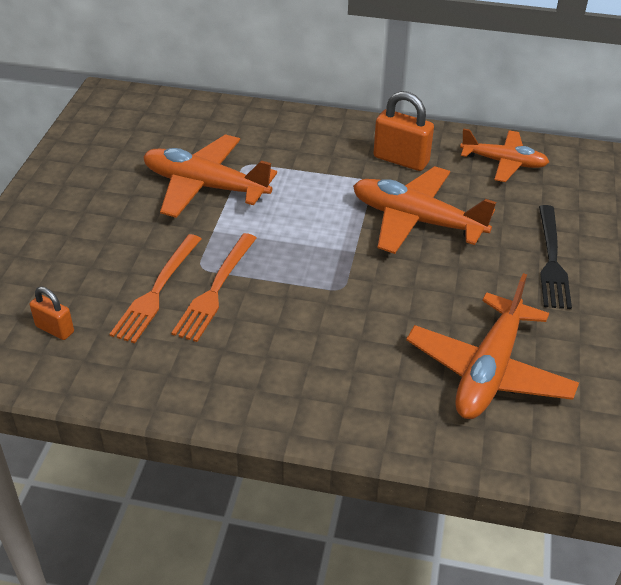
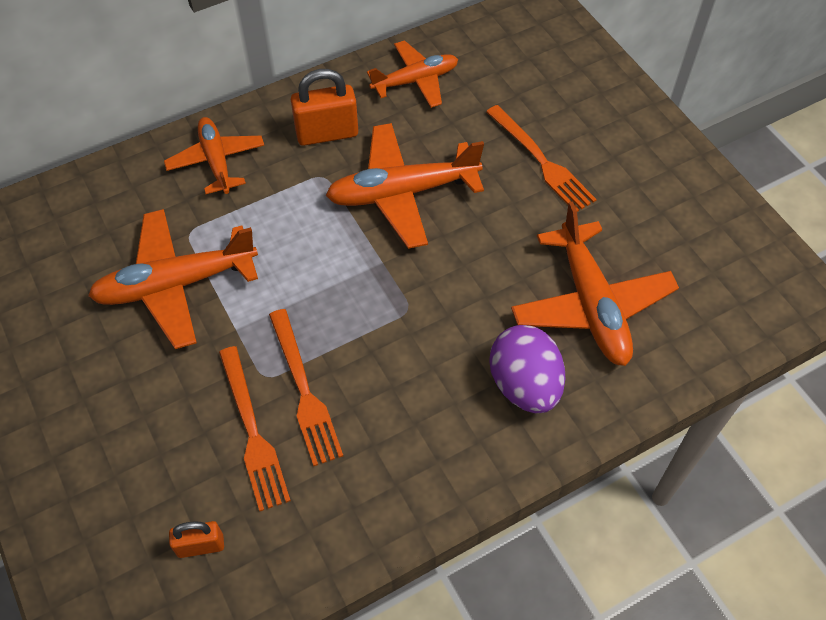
camera: 40 degrees left, 15 degrees up
black fork [539,205,572,309] -> orange fork [486,105,597,212]
none -> orange plane [164,117,264,194]
none -> purple egg [489,325,565,413]

